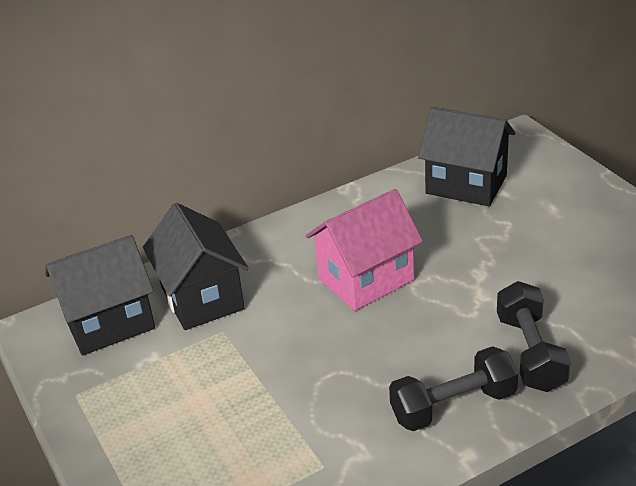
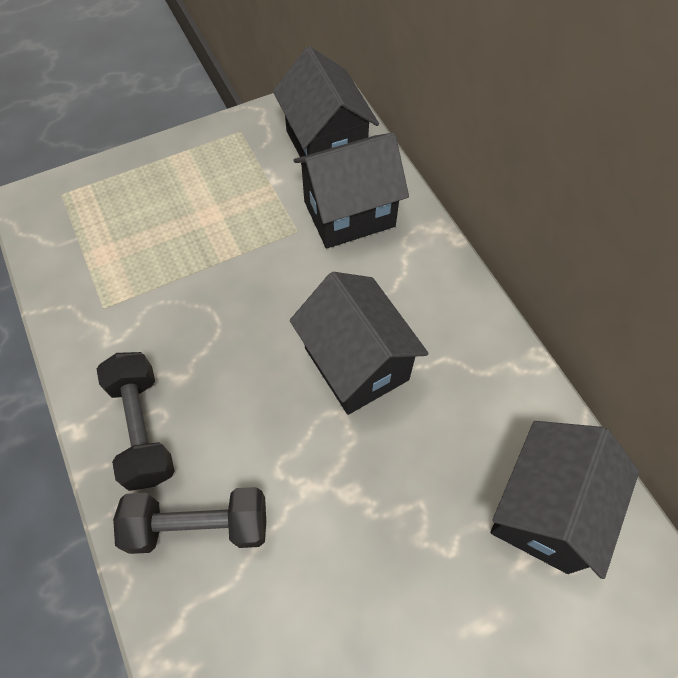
camera: 90 degrees right, 25 degrees up
pink house [306,189,423,311] -> black house [290,272,429,415]

